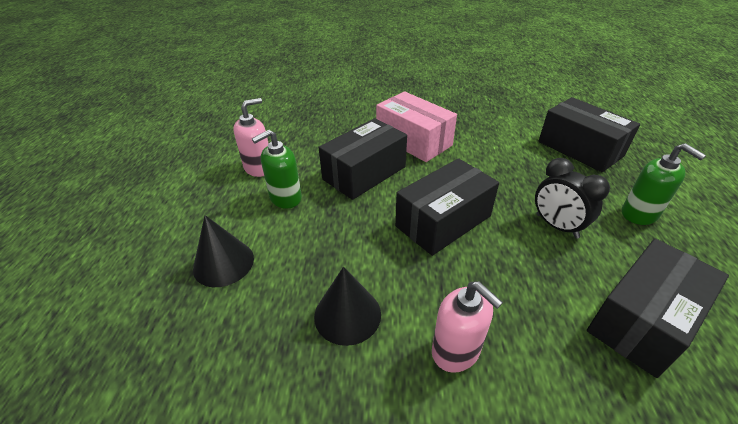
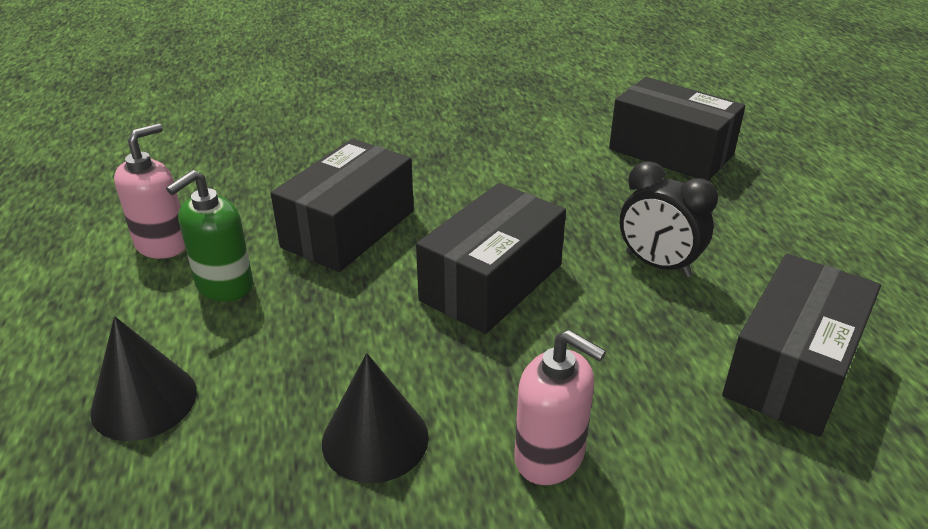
camera: 15 degrees left, 5 degrees down
pink box [376,91,457,162] -> none
green soap dispenser [622,143,706,225] -> none

